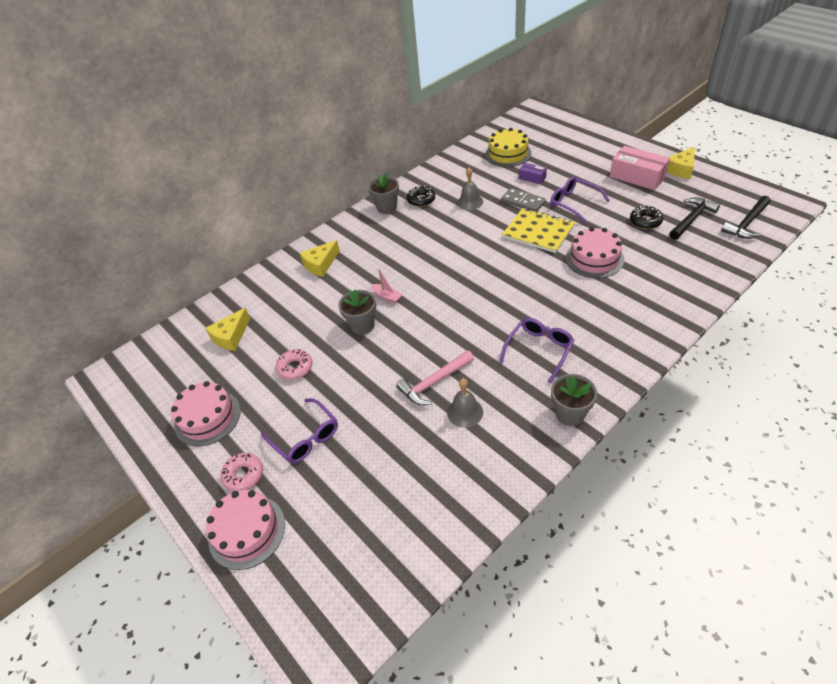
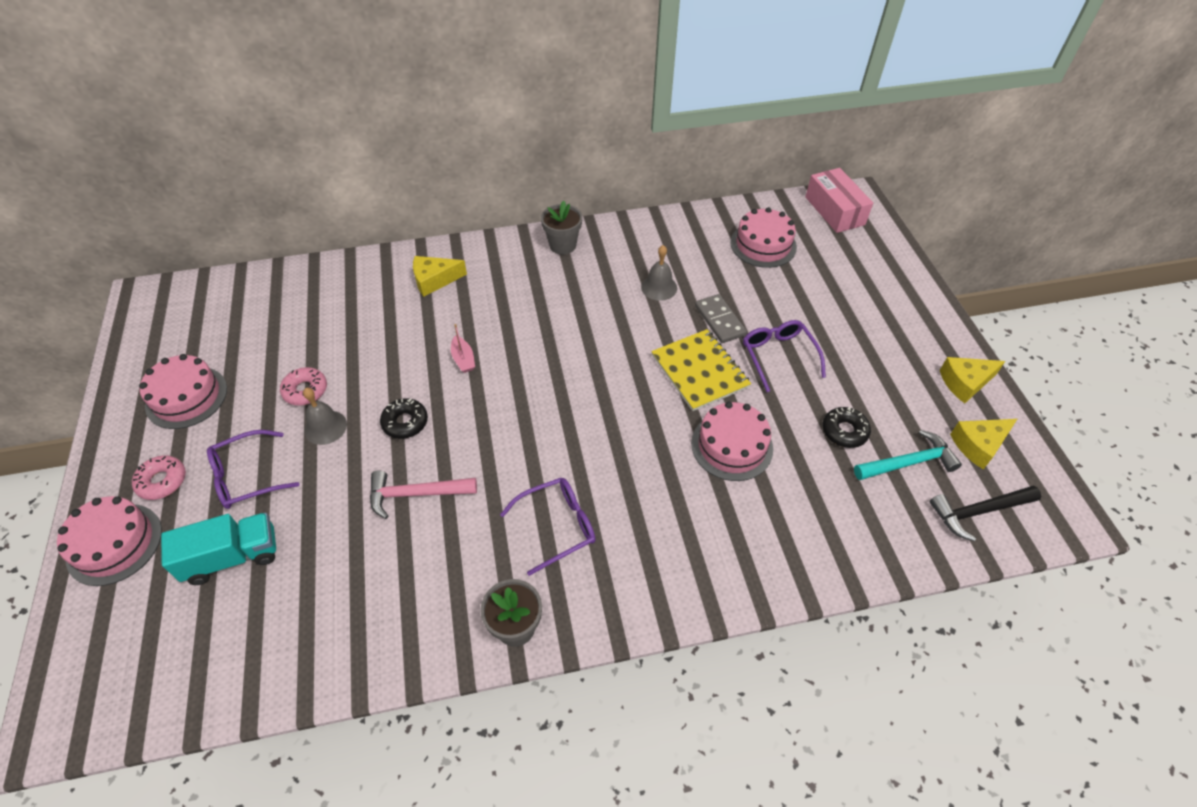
camera: 25 degrees right, 5 degrees up
yellow cheese [205,308,250,351] -> yellow cheese moved to [950,419,1017,470]
purple glasses [261,398,338,464] -> purple glasses turned 75 degrees clockwise [207,430,299,509]
grey flower pot [338,290,376,335] -> none
black donut [407,186,435,207] -> black donut moved to [380,398,428,439]
grey bell [447,378,483,428] -> grey bell moved to [303,388,347,445]
yellow cake [485,128,532,167] -> pink cake [730,207,797,268]
purple box [519,163,547,184] -> none
pink box [610,146,670,190] -> pink box moved to [805,168,873,233]
black hammer [669,197,720,240] -> turquoise hammer [854,430,962,480]
none -> turquoise truck [161,513,276,585]

